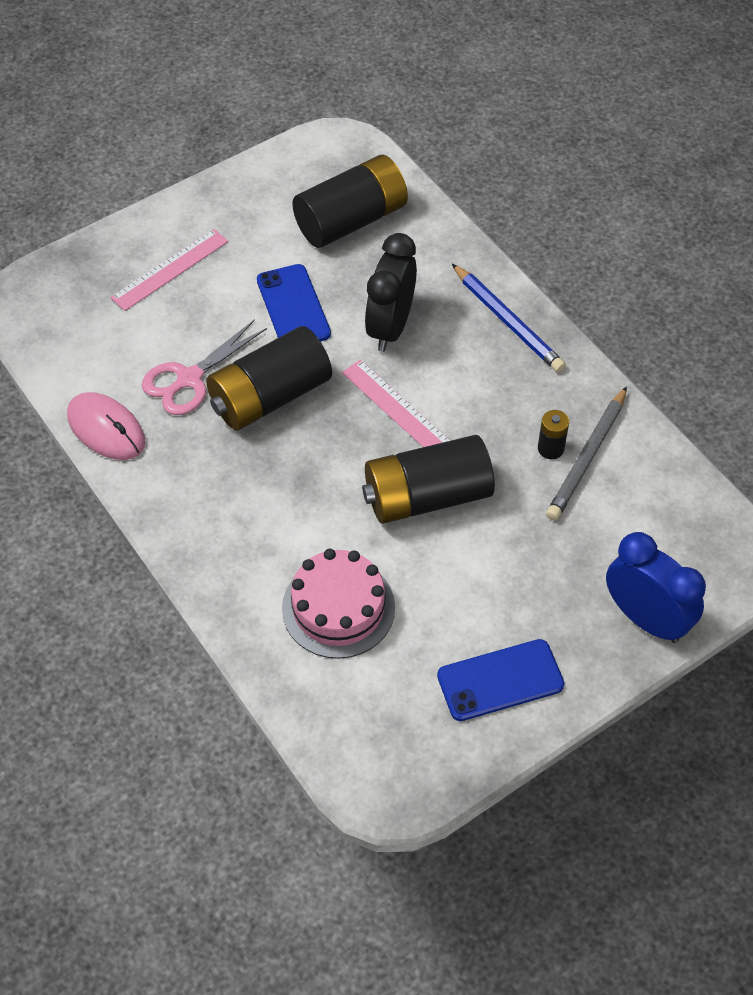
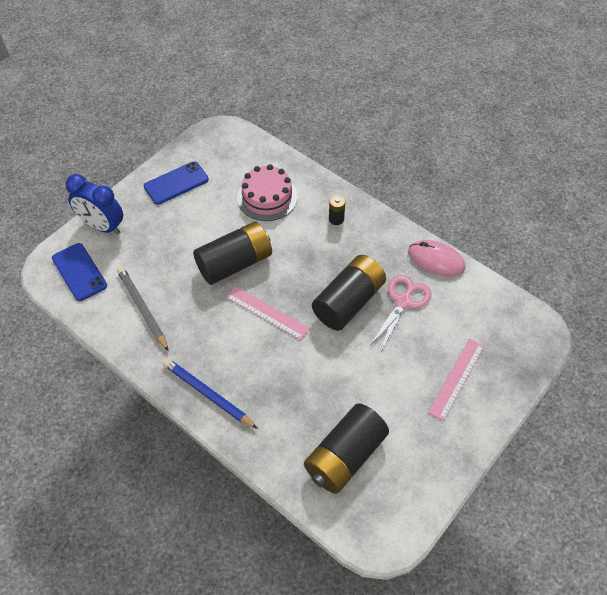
camera: 165 degrees right, 0 degrees up
blue phone [257,264,331,342] -> blue phone moved to [52,243,107,301]
black clock [365,233,417,352] -> none
black battery [538,410,569,459] -> black battery moved to [329,195,345,225]
grey pencil [546,386,627,521] -> grey pencil turned 45 degrees counterclockwise [117,266,169,351]

